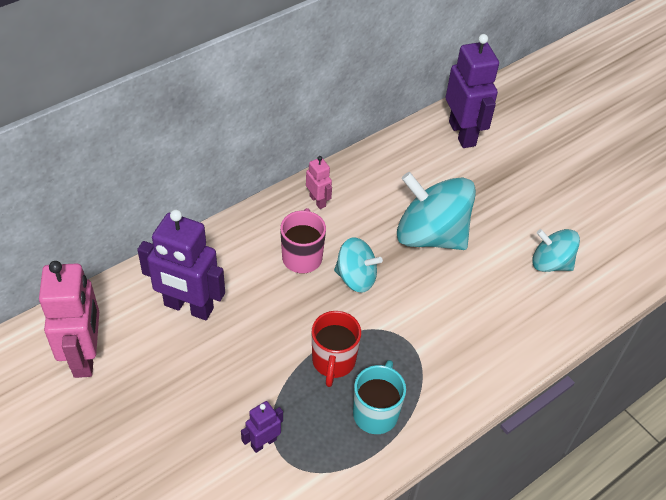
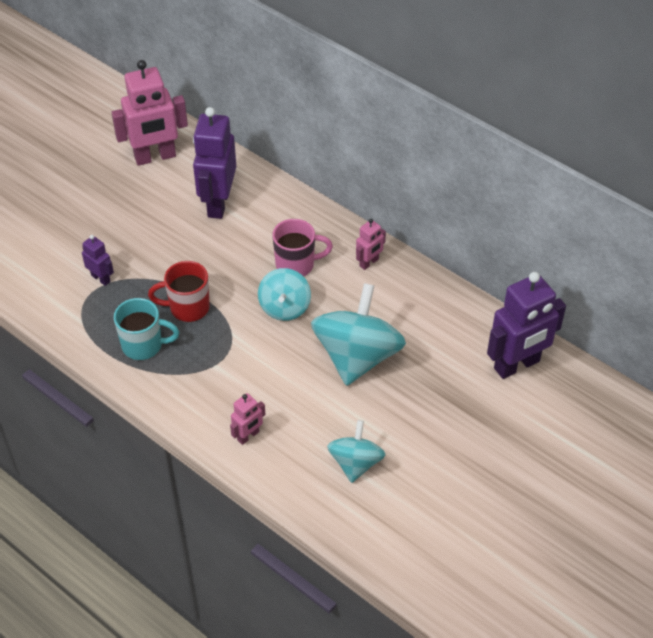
camera: 80 degrees right, 0 degrees up
none -> pink robot [230,393,265,445]

